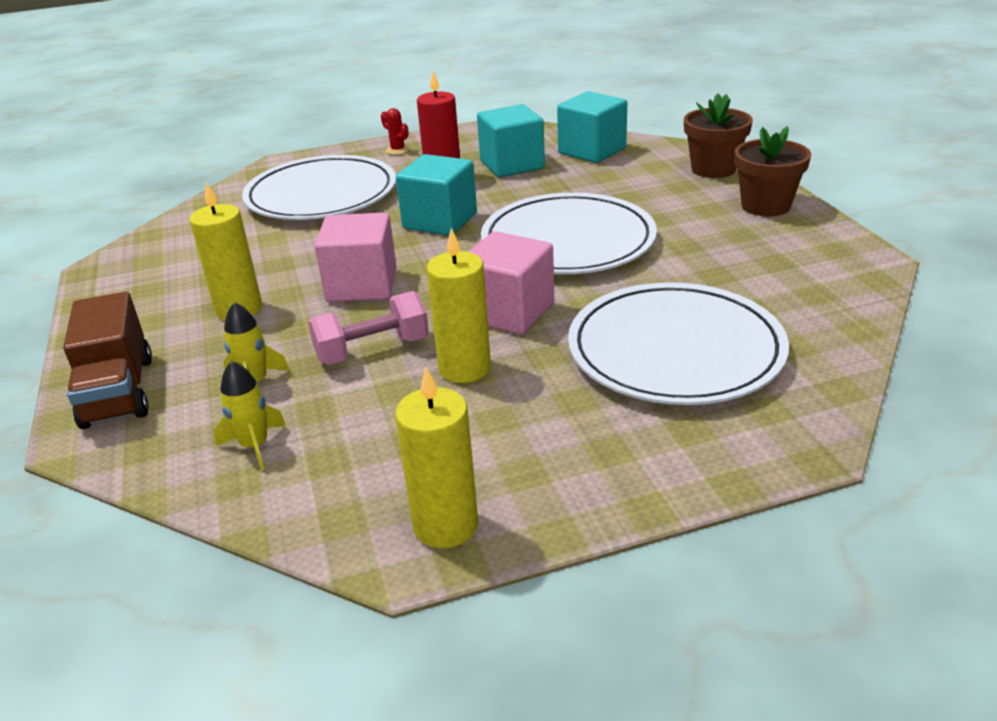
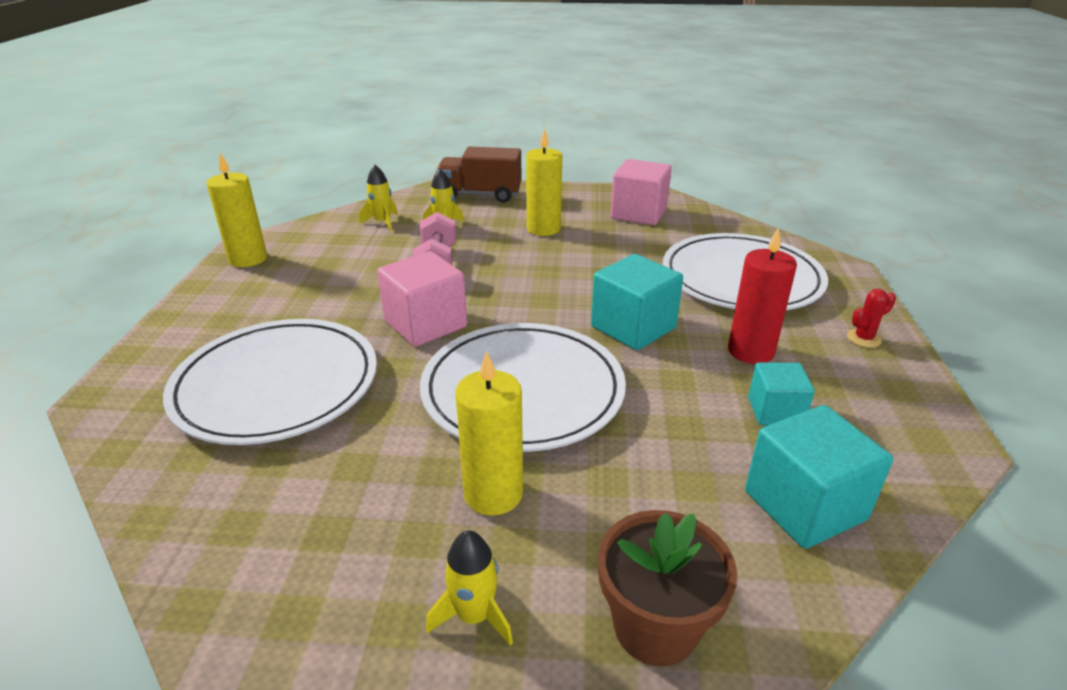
camera: 110 degrees right, 0 degrees up
pink cube [315,212,397,302] -> pink cube moved to [611,159,672,225]
yellow candle [427,228,491,383] -> yellow candle moved to [455,351,523,516]
turquoise cube [477,104,545,177] -> turquoise cube [748,362,815,425], size x0.62
brown flower pot [735,126,811,217] -> yellow rocket [426,530,513,646]

